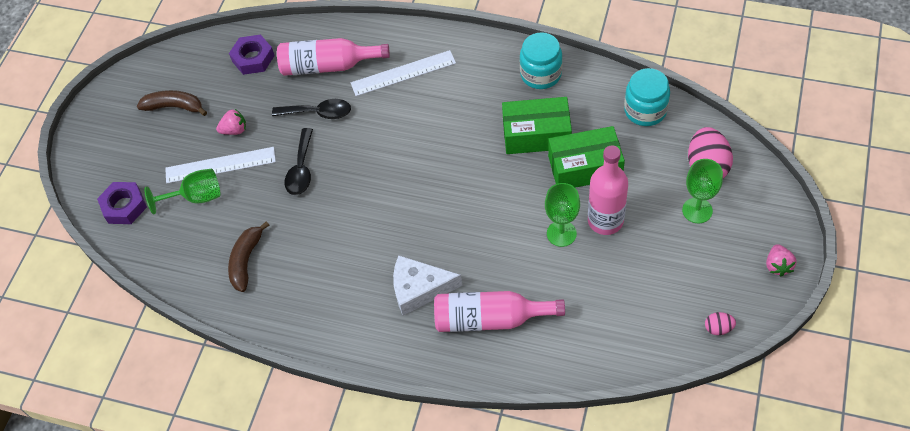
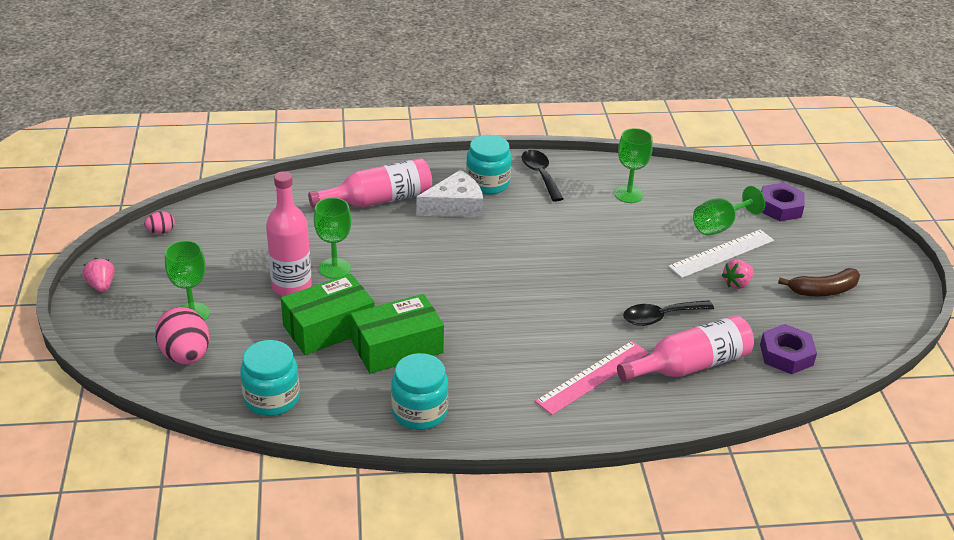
camera: 150 degrees right, 20 degrees down
brown banana [228,221,269,292] -> green goblet [614,128,653,203]
black spoon [284,128,313,195] -> black spoon moved to [522,150,563,202]
white ruler [351,50,456,96] -> pink ruler [535,341,649,415]
none -> turquoise jar [466,135,512,195]

